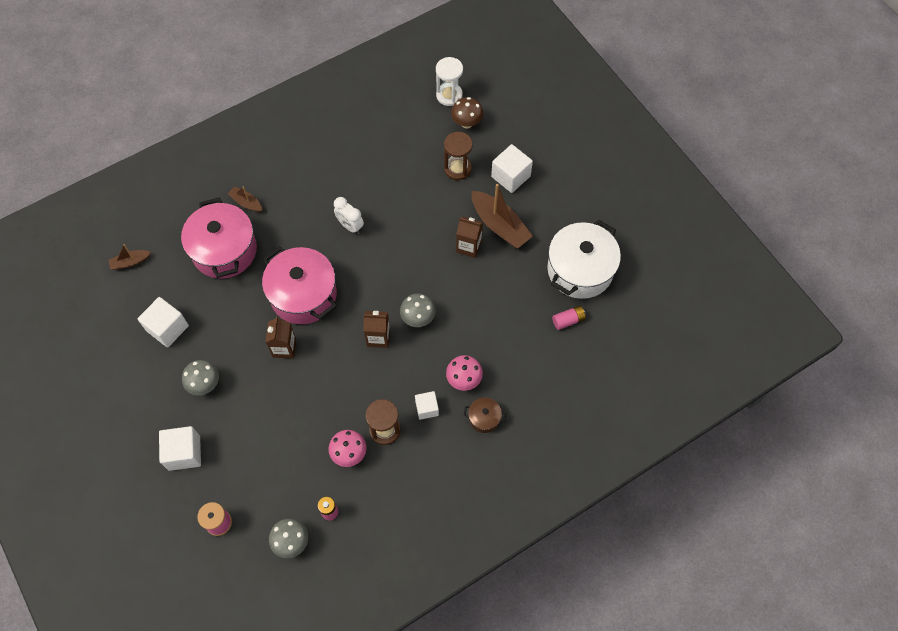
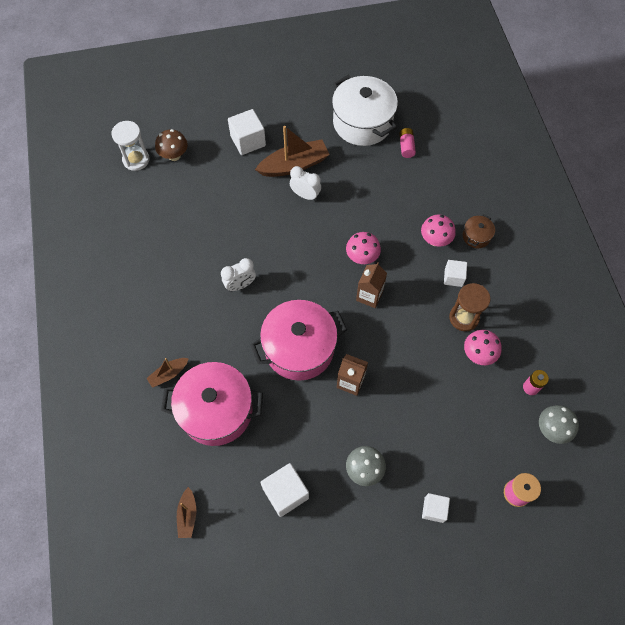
camera: 70 degrees left, 0 degrees up
white cube [159,426,201,471] -> white cube [422,493,450,523], size x0.63
grey mushroom [400,293,436,327] -> pink mushroom [346,232,381,264]
brown hourglass [444,132,473,180] -> none
brown carton [456,217,483,258] -> white clock [290,166,321,201]

